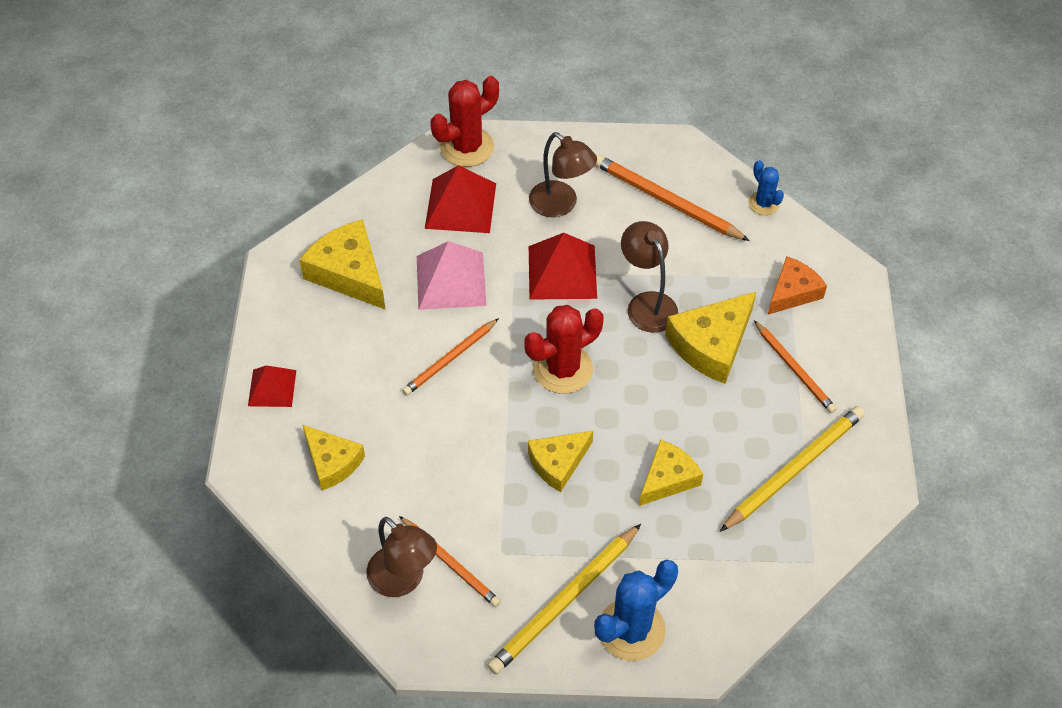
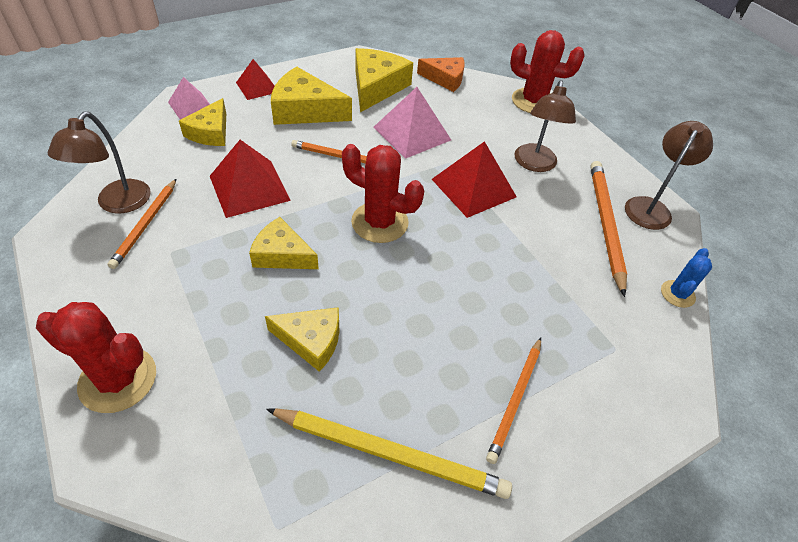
camera: 55 degrees right, 5 degrees down
red pyramid [425,165,496,233] -> red pyramid moved to [210,140,291,218]
yellow pencil [487,524,641,674] -> none
blue cactus [594,560,678,661] -> red cactus [36,302,156,413]
brown lamp [621,221,678,333] -> brown lamp moved to [625,121,713,230]
yellow cheese [665,292,756,384] -> yellow cheese moved to [271,67,352,125]
orange cheese [768,256,827,315] -> orange cheese moved to [417,57,465,92]
none -> pink pyramid [168,77,210,120]

